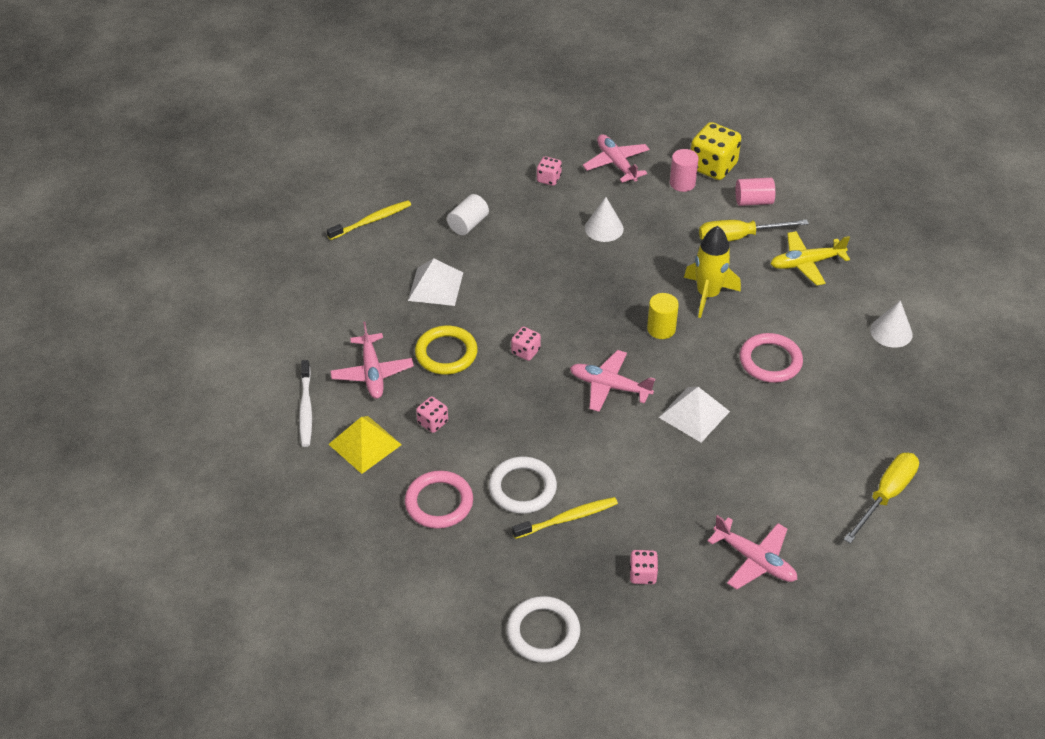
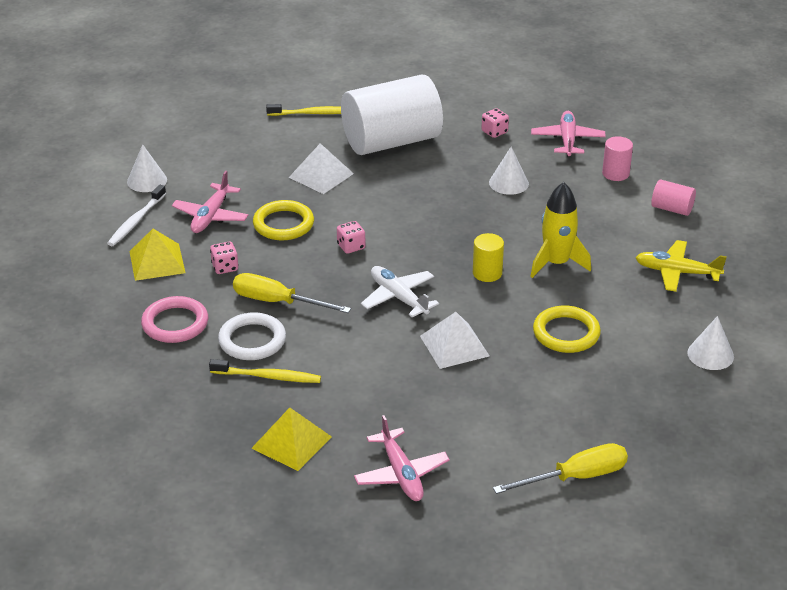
camera: 30 degrees right, 10 degrees down
white cylinder [447,194,489,235] -> white cylinder [341,74,443,155], size x2.41
white ring [507,596,580,663] -> none
pink plane [570,350,655,412] -> white plane [361,266,439,318]
pink dice [629,550,658,584] -> yellow pyramid [251,408,332,471]
yellow dice [691,122,741,180] -> none
yellow screwdriver [699,219,809,241] -> yellow screwdriver moved to [233,273,351,313]
pink ring [740,333,803,383] -> yellow ring [533,306,601,353]
none -> white cone [127,144,167,192]

